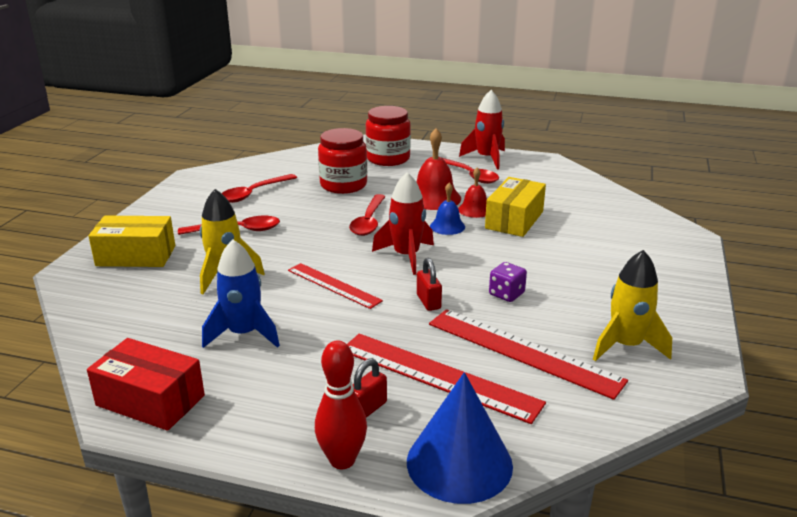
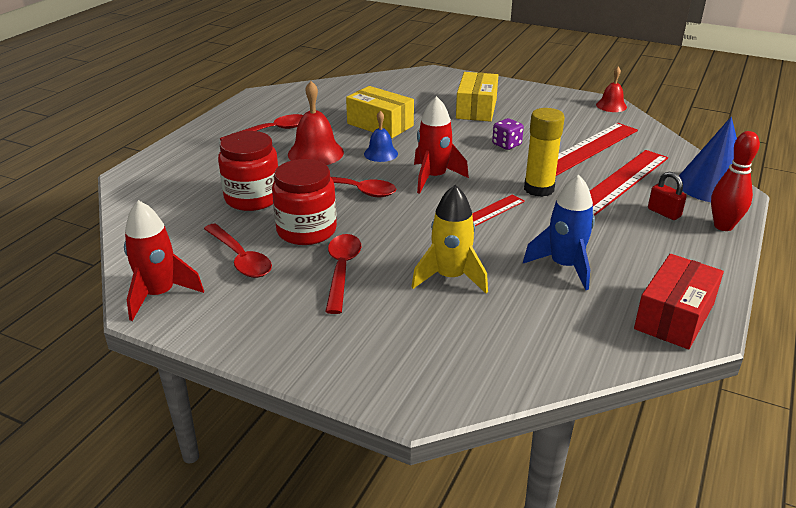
camera: 80 degrees left, 5 degrees up
yellow box [88,216,175,267] -> yellow box moved to [456,72,498,122]
red jar [366,106,411,166] -> red jar moved to [272,159,337,245]
red padlock [417,258,442,311] -> none
red bell [458,167,487,218] -> red bell moved to [596,67,627,112]
red rocket [459,90,505,170] -> red rocket moved to [124,200,204,321]
yellow rocket [593,250,672,361] -> none
none -> yellow glue stick [524,108,565,197]

